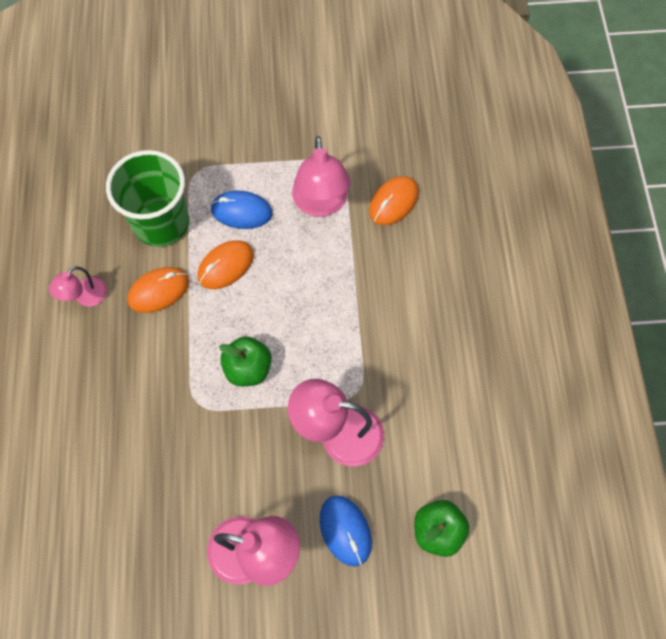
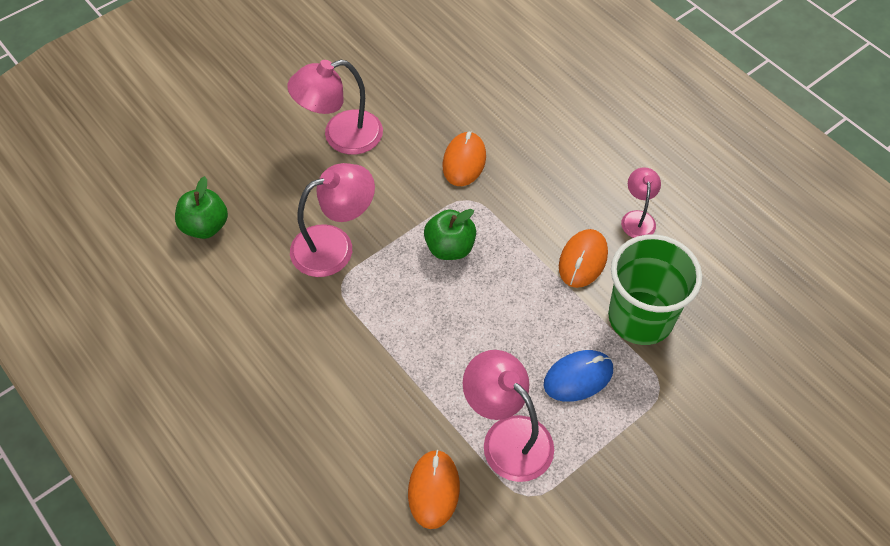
camera: 145 degrees right, 10 degrees down
orange mouse [197,240,254,289] -> orange mouse moved to [443,132,486,186]
blue mouse [320,495,372,567] -> none

